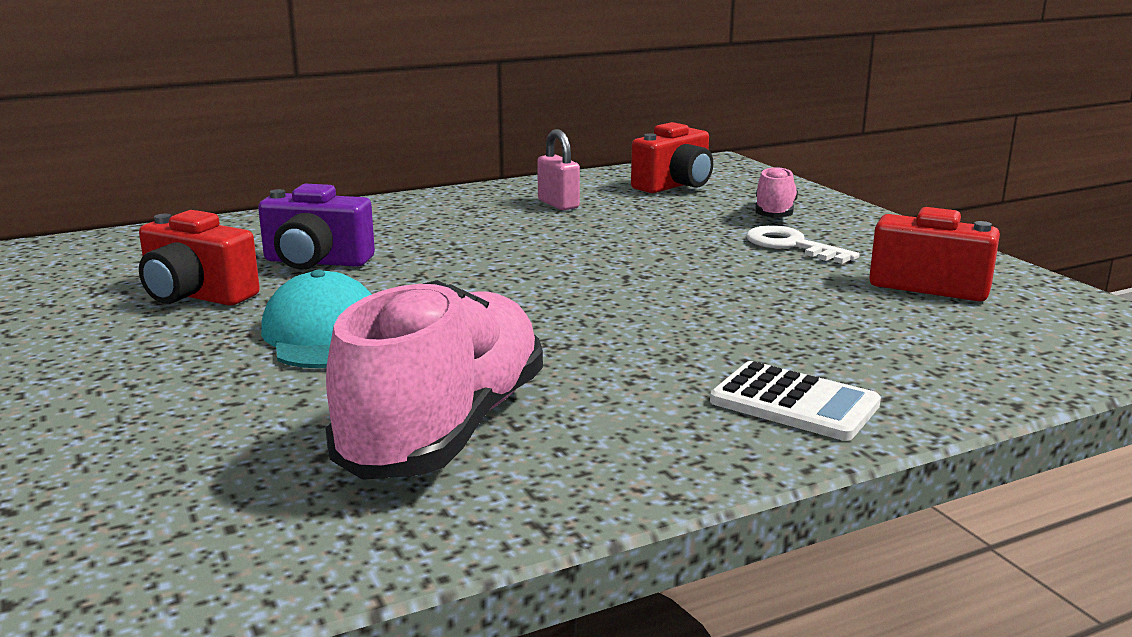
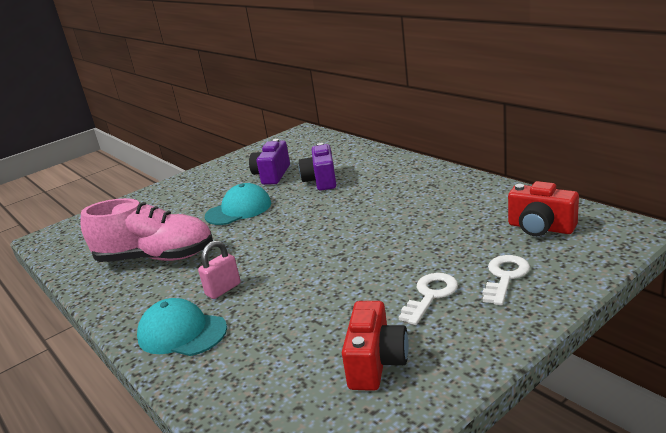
camera: 80 degrees right, 5 degrees up
red camera [139,210,260,306] -> purple camera [249,139,290,185]
pink padlock [537,129,580,210] -> pink padlock moved to [198,240,241,299]
white calculator [710,361,881,441] -> turquoise cap [137,298,227,356]
pink shoe [755,166,798,218] -> white key [483,255,530,305]

